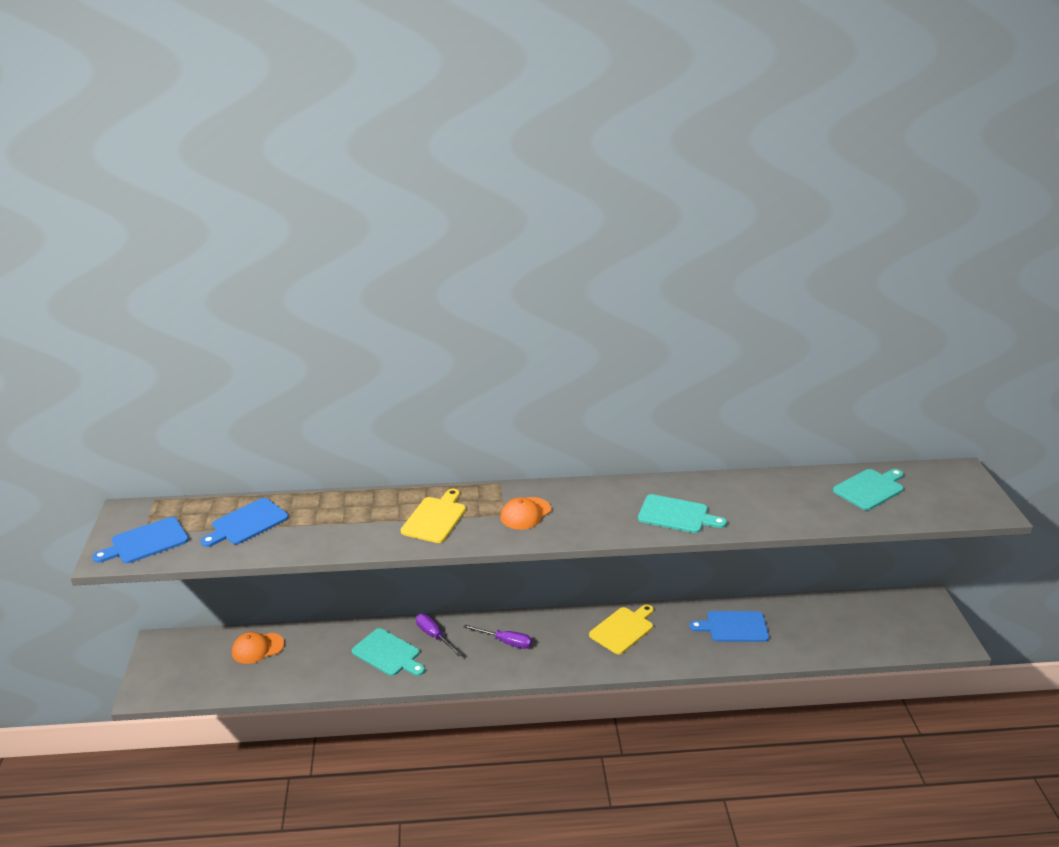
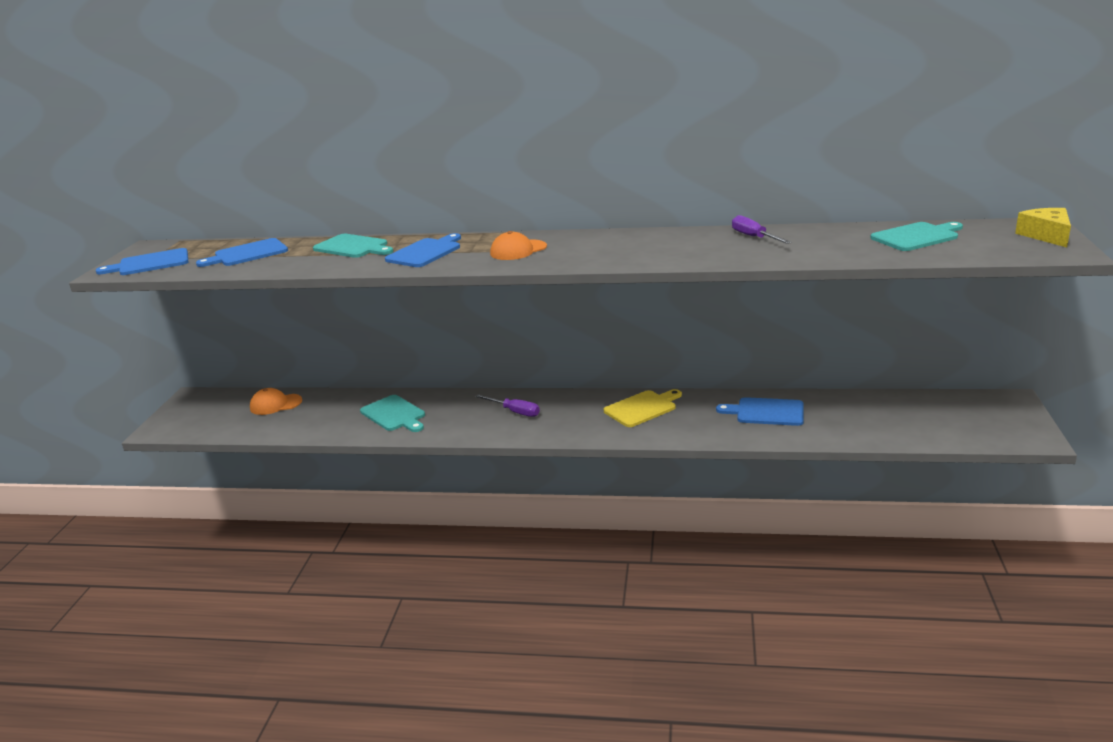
camera: 15 degrees right, 5 degrees down
yellow cutting board [400,489,466,543] -> blue cutting board [385,233,461,267]
purple screwdriver [416,614,463,656] -> purple screwdriver moved to [732,215,792,244]
turquoise cutting board [638,494,727,533] -> turquoise cutting board moved to [313,234,393,258]
none -> yellow cheese [1015,208,1071,247]

